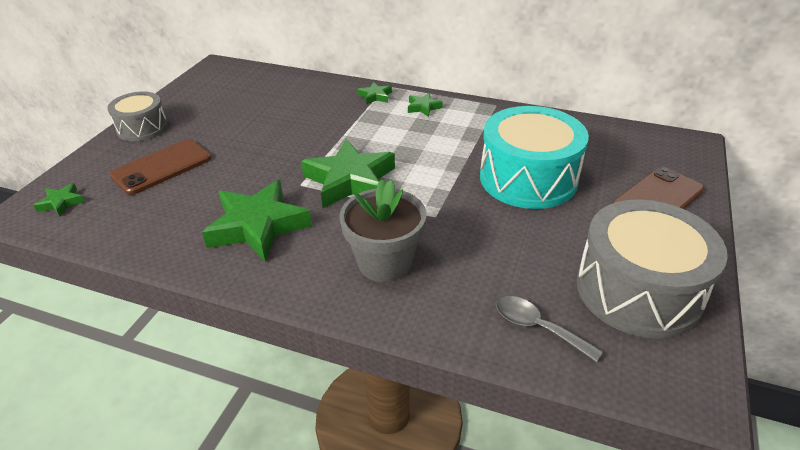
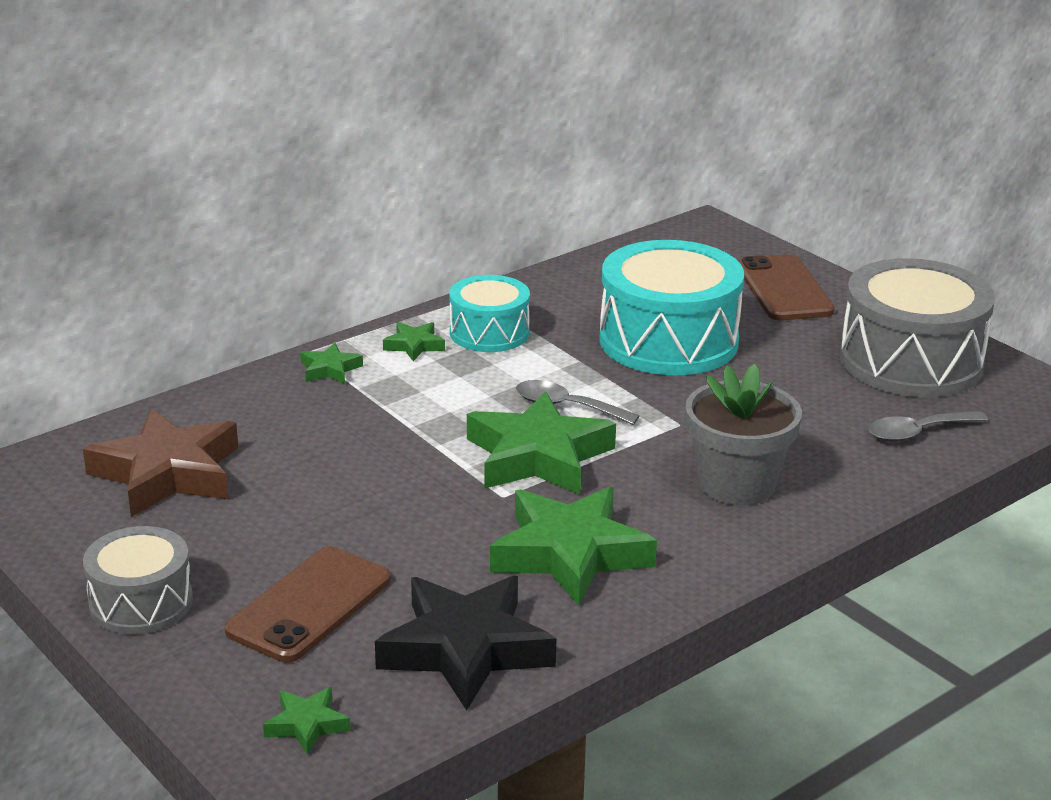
camera: 60 degrees left, 10 degrees down
brown phone [110,139,211,195] -> brown phone turned 45 degrees clockwise [224,546,391,662]
none -> brown star [83,408,238,517]
none -> black star [375,576,556,710]
none -> turquoise drum [449,275,530,352]
none -> grey spoon [516,380,639,425]

